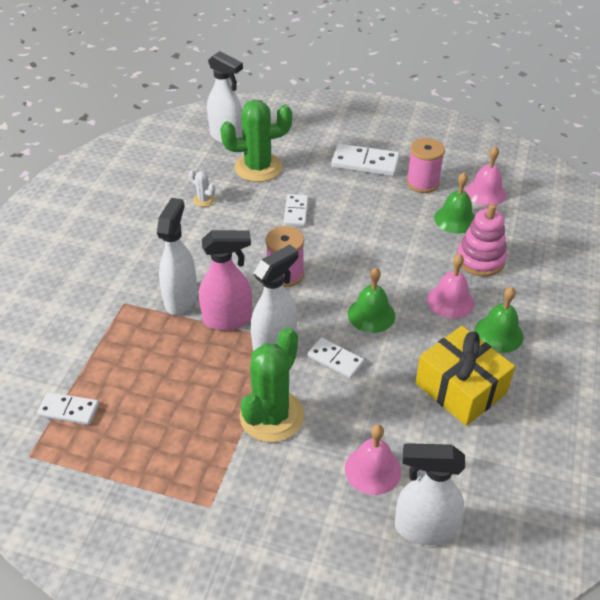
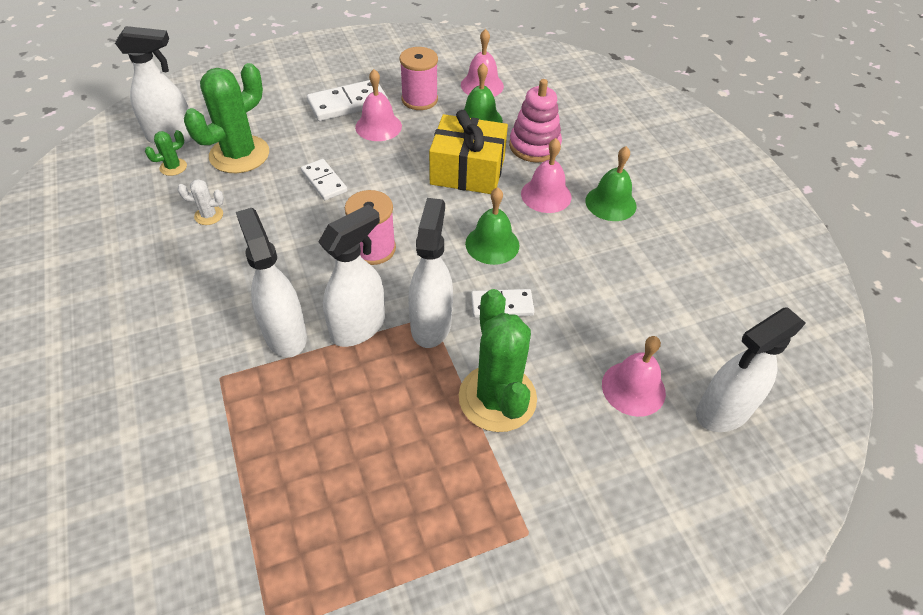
camera: 40 degrees left, 5 degrees up
white domino [37,392,99,425] -> none
pink spray bottle [199,230,252,331] -> white spray bottle [318,204,385,347]
yellow gift [415,326,515,426] -> yellow gift moved to [429,110,508,194]
none -> green cactus [145,130,187,176]
none -> pink bell [355,69,402,141]

